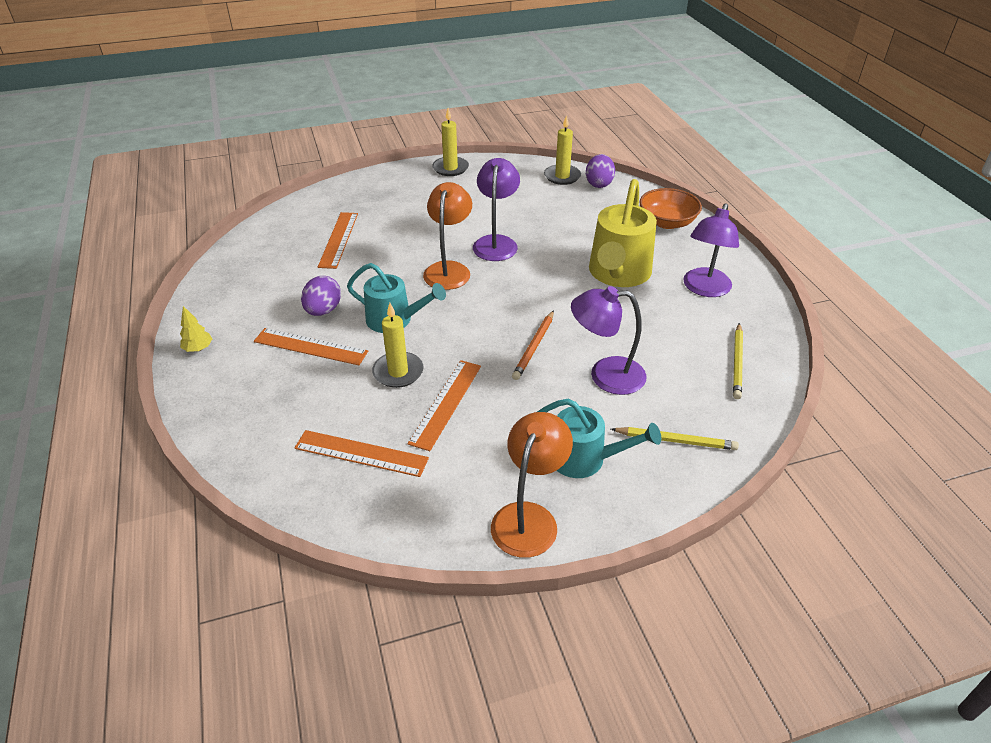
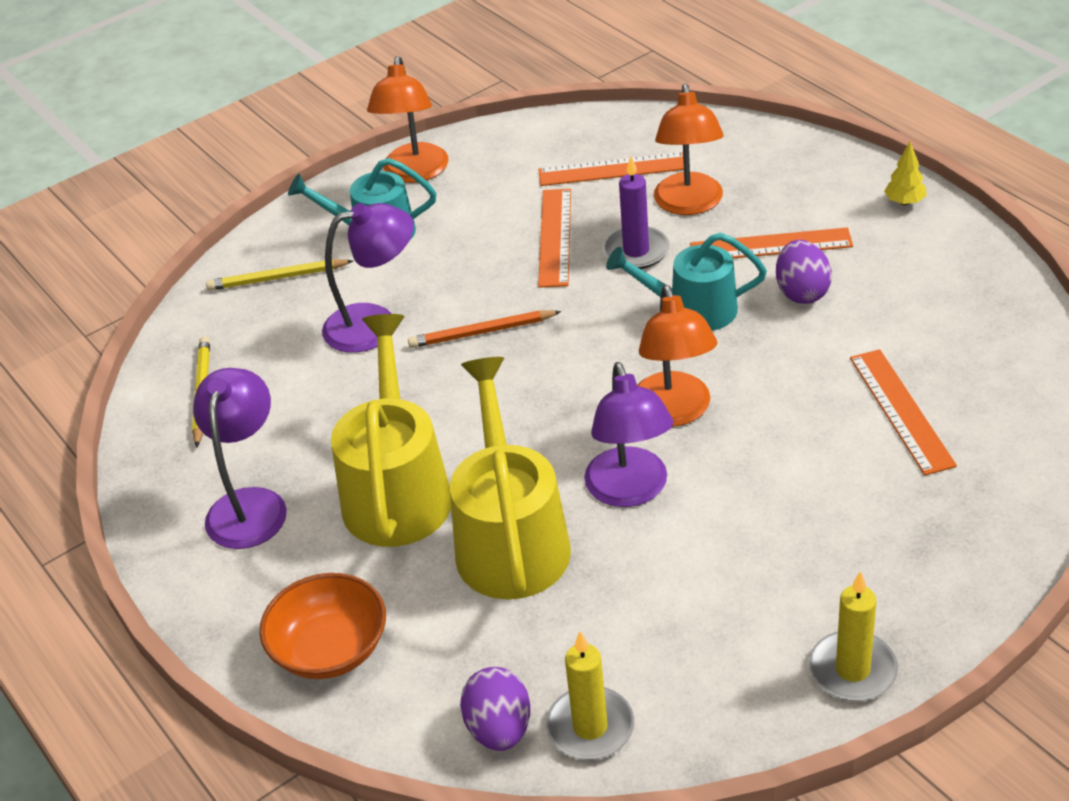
camera: 165 degrees right, 0 degrees up
yellow candle [372,303,423,388] -> purple candle [603,157,669,269]
orange pencil [512,310,554,380] -> orange pencil turned 105 degrees counterclockwise [408,311,561,348]
none -> yellow watering can [450,357,571,599]
none -> orange lamp [654,83,724,215]

